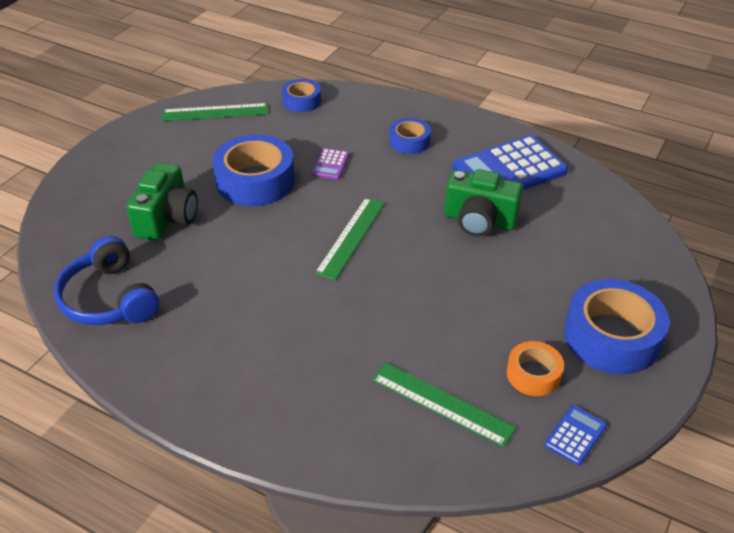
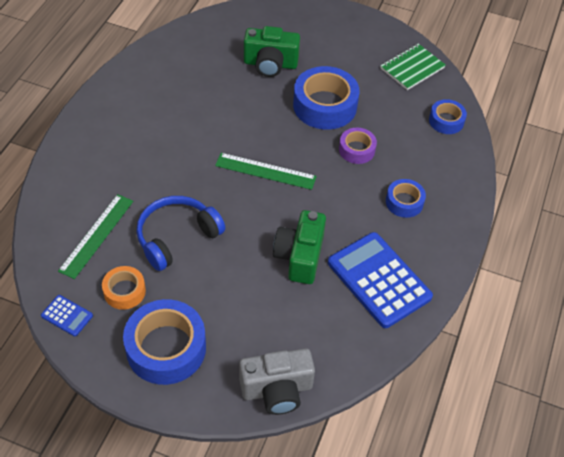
camera: 80 degrees right, 10 degrees up
blue headphones [54,236,159,325] -> blue headphones moved to [136,196,225,271]
green ruler [162,103,268,121] -> green notebook [380,44,446,90]
purple calculator [311,148,350,180] -> purple tape [339,128,377,164]
none -> grey camera [239,348,315,415]

